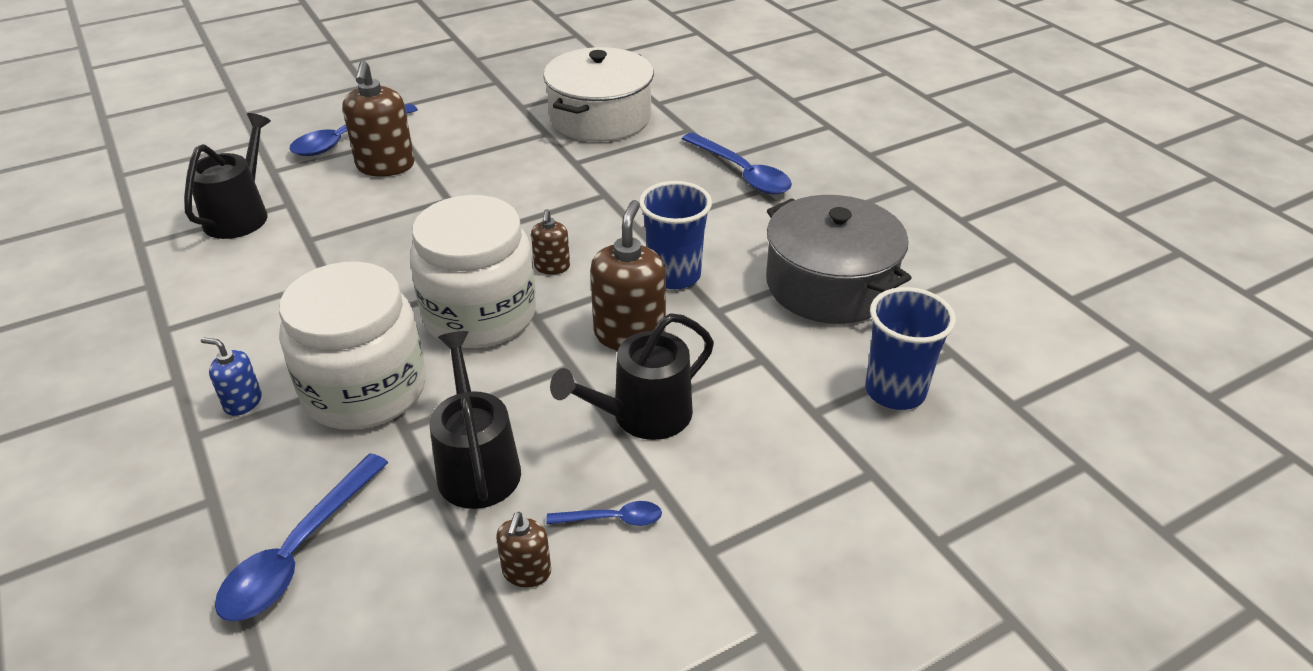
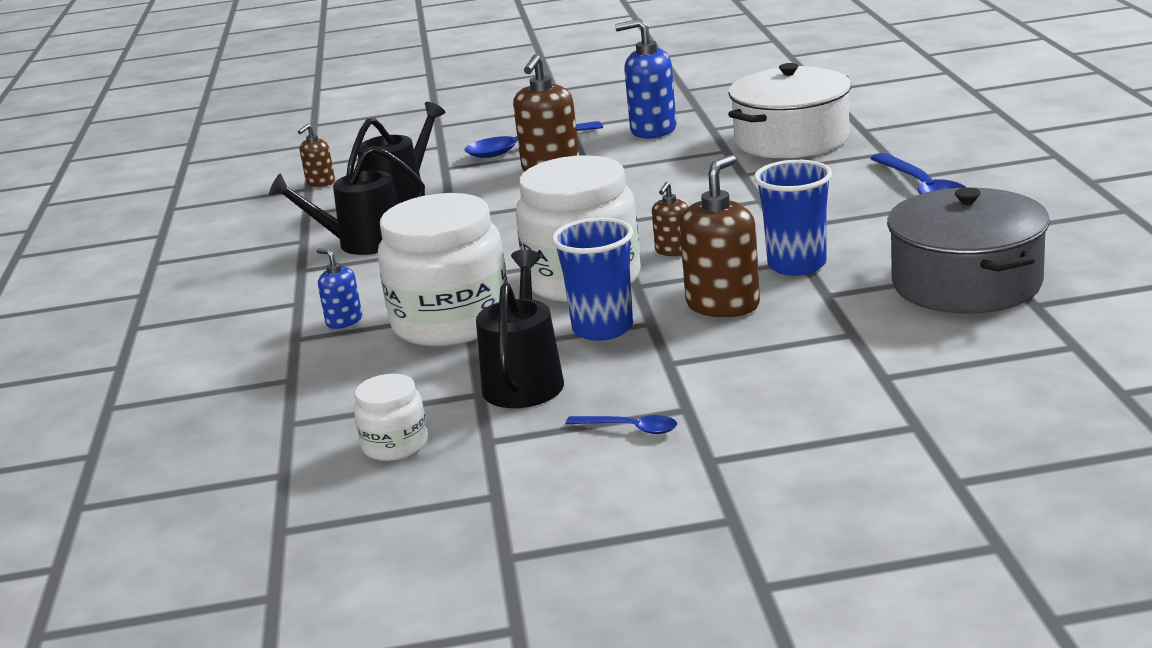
camera: 25 degrees right, 15 degrees down
blue spoon [215,453,389,622] -> none
brown soap dispenser [496,512,551,588] -> brown soap dispenser moved to [298,124,335,187]
black watering can [550,313,714,440] -> black watering can moved to [269,146,425,255]
blue cup [865,287,956,410] -> blue cup moved to [552,217,633,341]
none -> white jar [354,374,428,461]
none -> blue soap dispenser [615,19,676,139]

